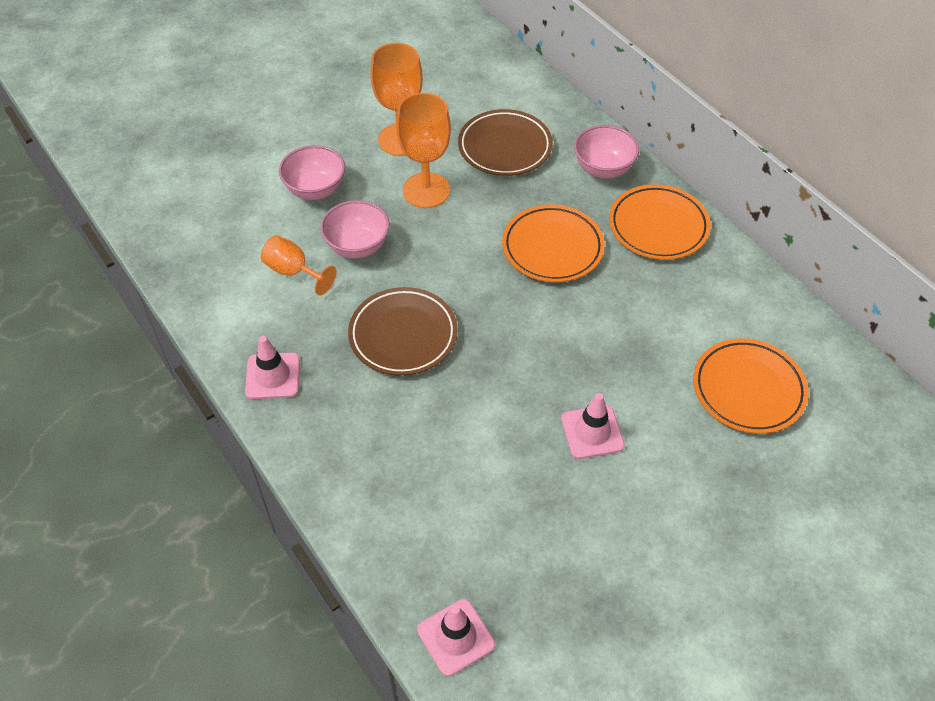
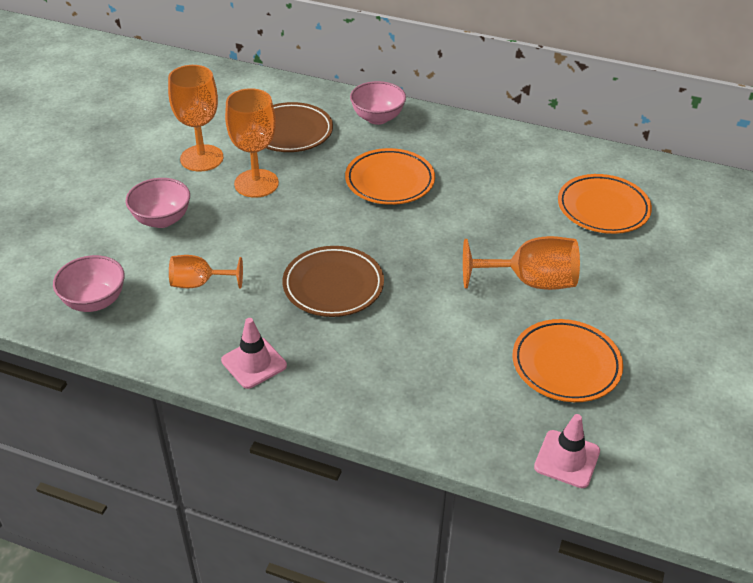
camera: 35 degrees left, 10 degrees down
pink bowl [320,200,390,258] -> pink bowl moved to [53,255,125,312]
pink traffic cone [561,393,625,459] -> orange goblet [463,236,580,290]
orange plate [609,184,711,260] -> orange plate moved to [513,319,623,402]

